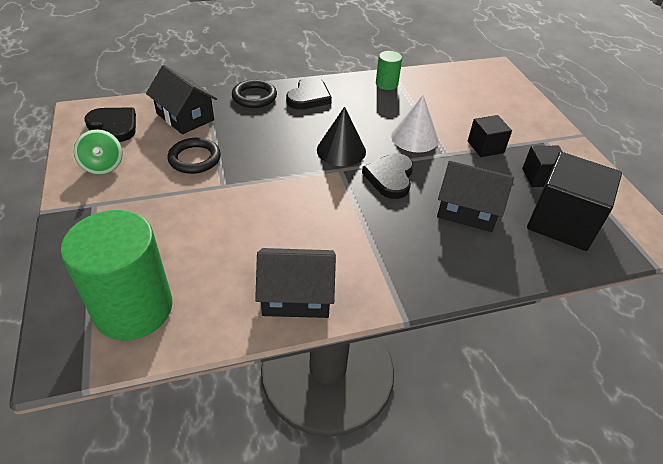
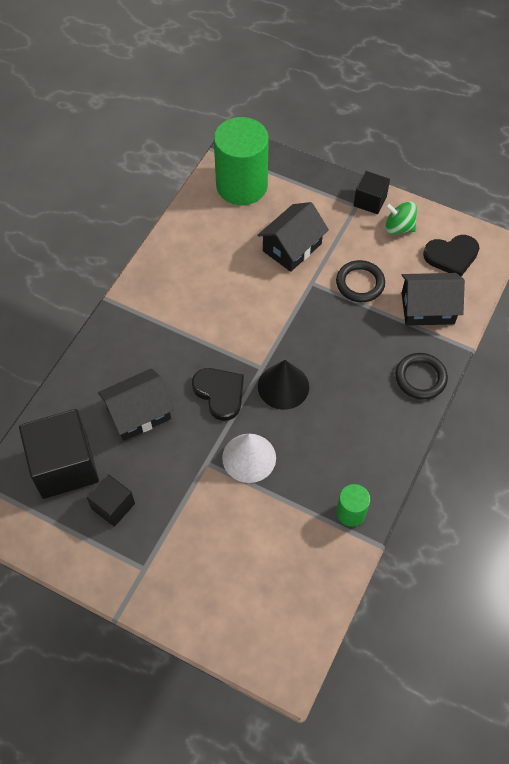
camera: 135 degrees right, 15 degrees up
black house [255,248,336,318] -> black house moved to [257,202,329,272]
black heart [286,77,332,110] -> none
black cube [468,115,512,157] -> black cube moved to [354,171,390,214]

